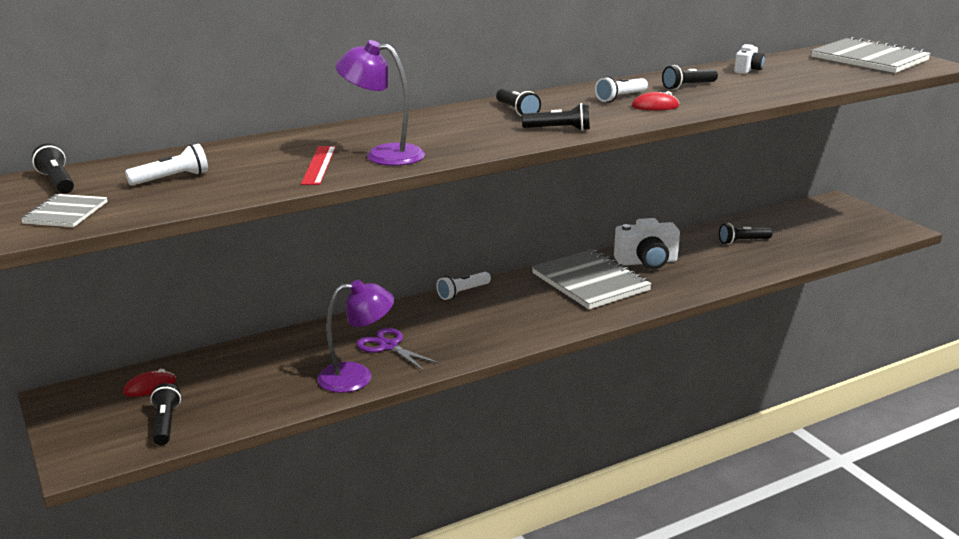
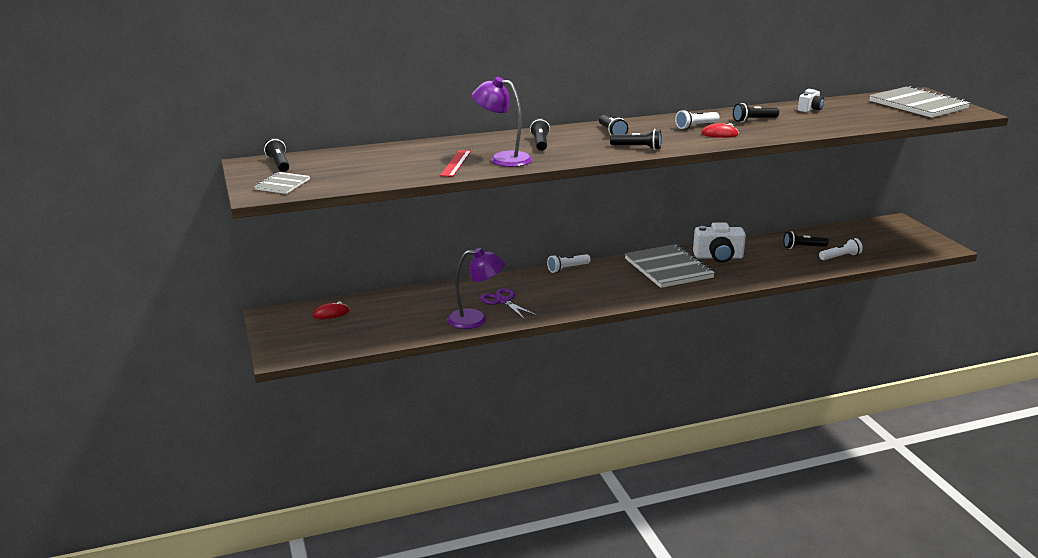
camera: 10 degrees right, 0 degrees up
white flashlight [125,143,208,185] -> white flashlight moved to [819,238,863,260]
black flashlight [150,383,181,445] -> black flashlight moved to [530,118,550,151]

